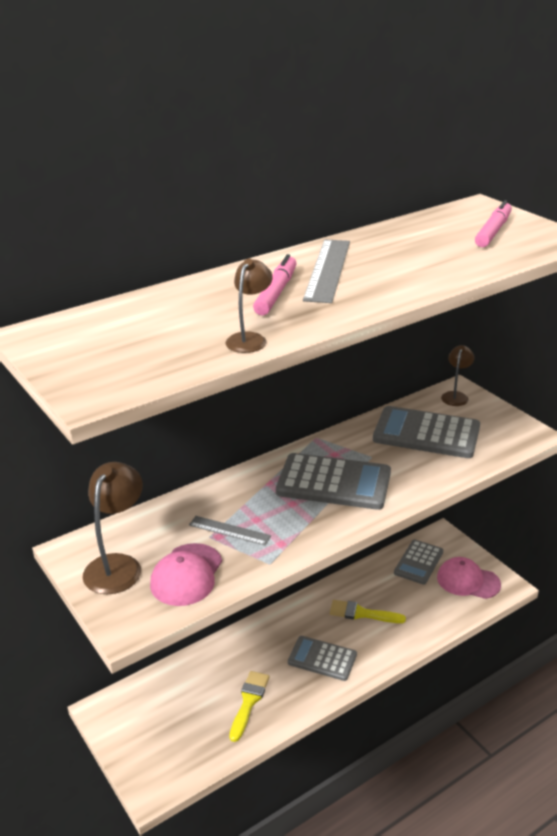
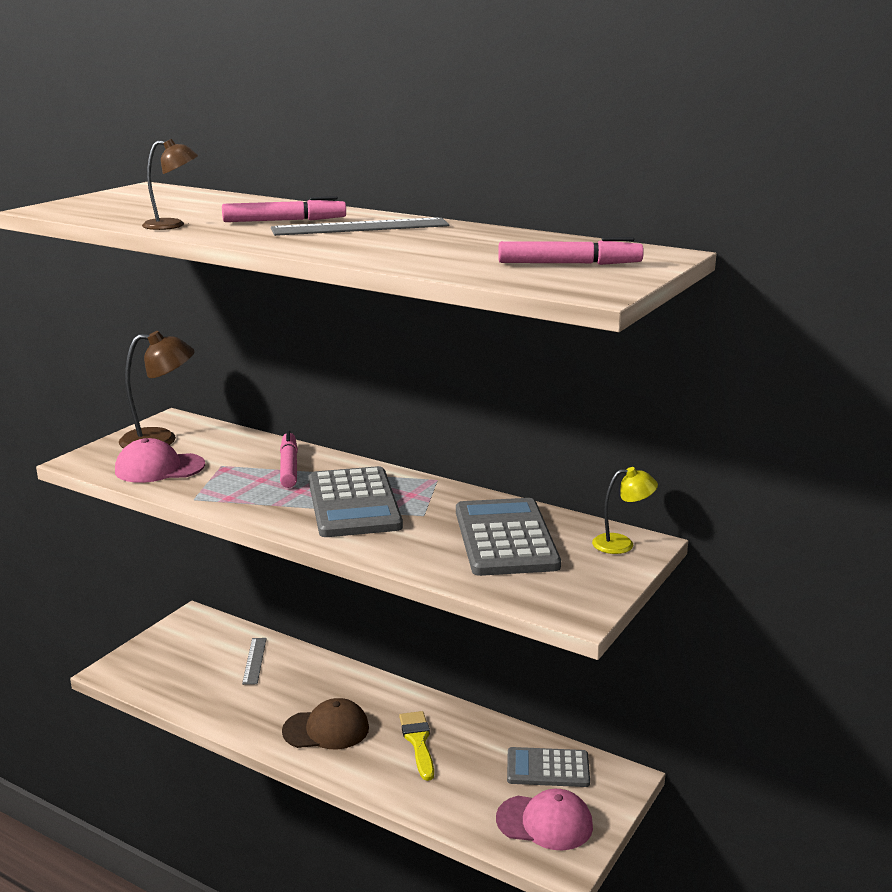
camera: 65 degrees right, 10 degrees down
grey ruler [189,516,271,545] -> grey ruler moved to [242,638,267,685]
yellow brush [229,671,270,742] -> none
grey calculator [288,636,357,681] -> brown cap [282,698,369,749]
pink cap [437,557,501,599] -> pink cap turned 105 degrees clockwise [496,789,593,850]
brown lamp [441,345,474,406] -> yellow lamp [592,467,658,554]
none -> pink marker [280,431,298,488]

